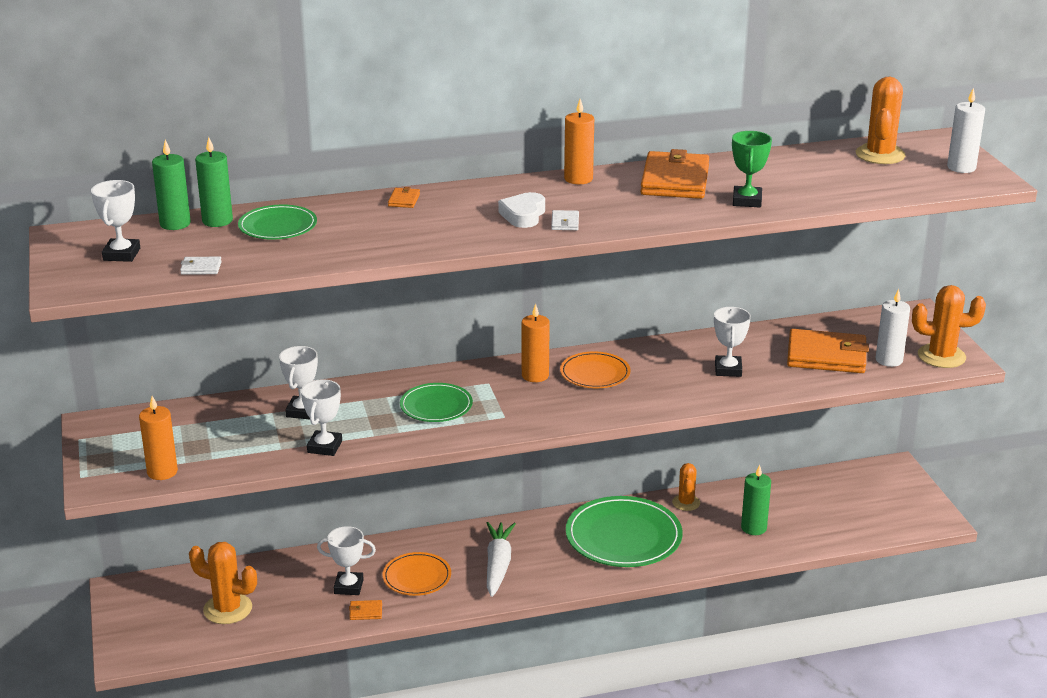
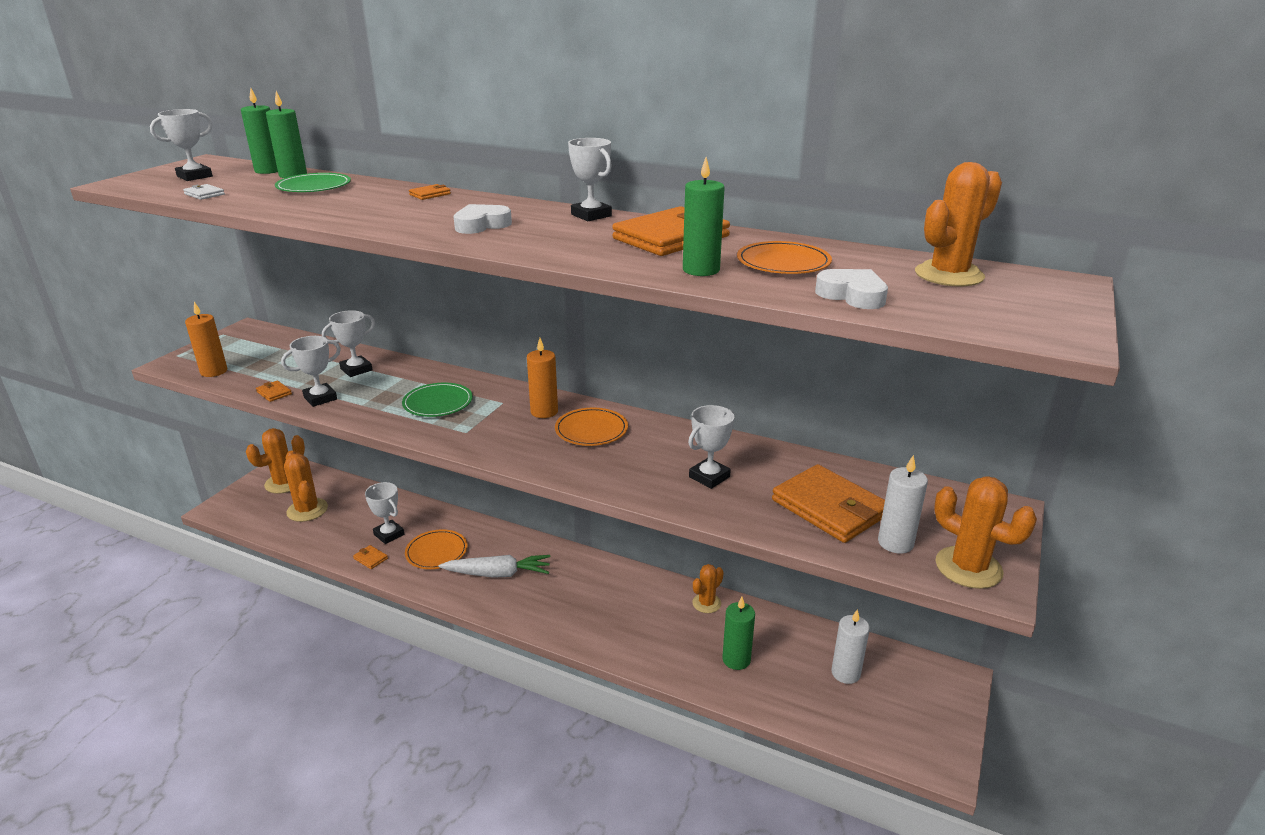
camera: 40 degrees right, 0 degrees up
white carrot [487,522,516,597] -> white carrot turned 45 degrees clockwise [438,555,551,578]
white wallet [551,210,579,230] -> none
orange candle [564,99,594,184] -> white trophy [568,138,612,221]
green plate [566,496,683,567] -> none
green trophy [732,131,772,207] -> green candle [683,157,725,276]
white candle [947,87,985,173] -> white candle moved to [831,609,870,684]
none -> orange cactus [246,428,305,494]
none -> orange wallet [256,380,292,402]
none -> orange plate [737,241,832,274]
none -> white heart [815,269,888,309]

